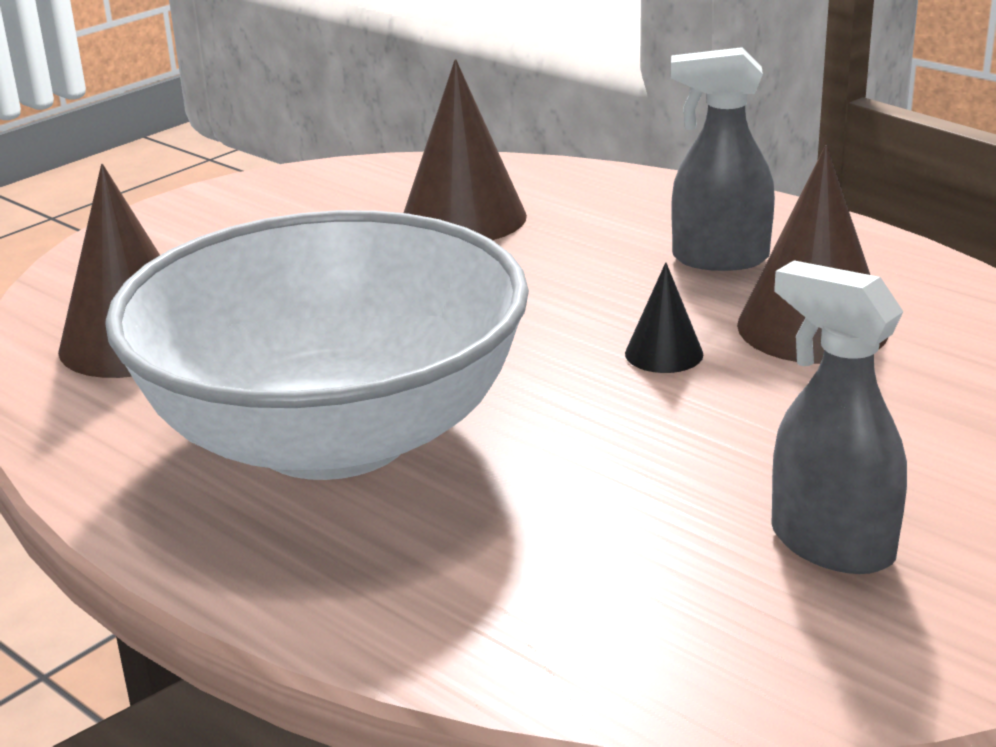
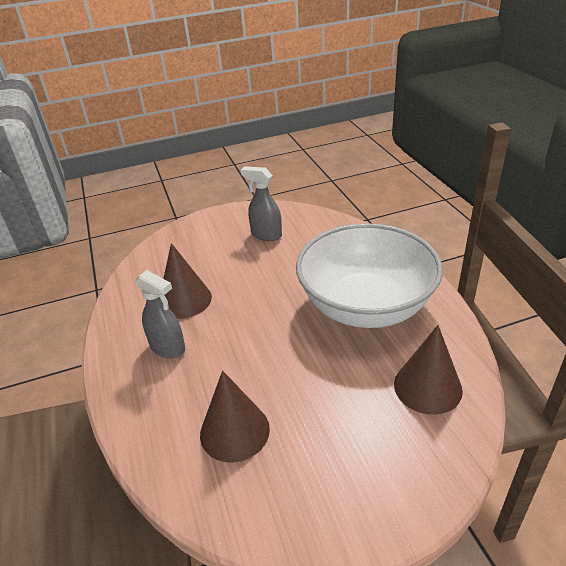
camera: 150 degrees left, 10 degrees up
black cone [625,262,703,373] -> none
grey spray bottle [771,260,907,574] -> grey spray bottle turned 135 degrees clockwise [241,166,282,241]

